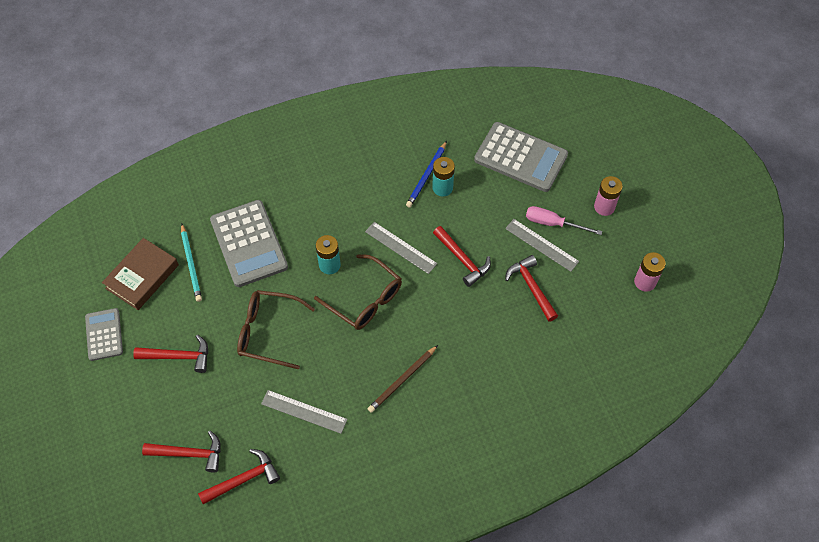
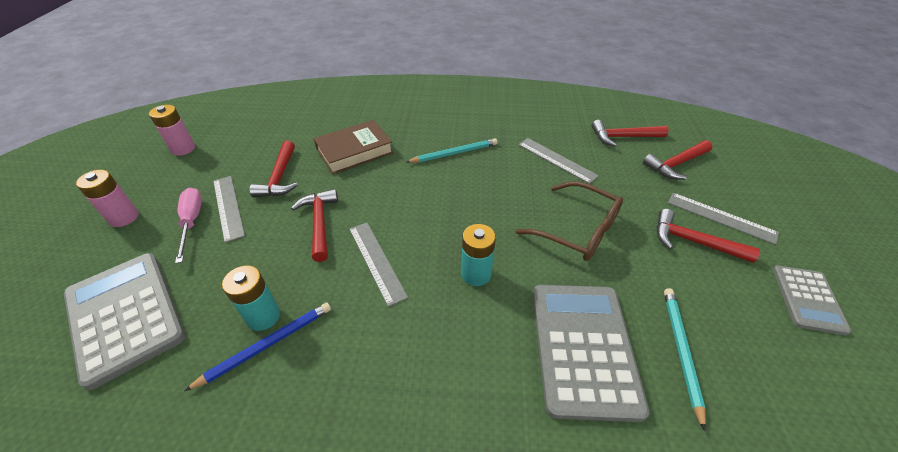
camera: 155 degrees left, 15 degrees down
brown book [102,238,179,310] -> brown book moved to [314,120,394,174]
red hammer [142,431,221,473] -> red hammer turned 60 degrees counterclockwise [643,140,712,179]
brown glasses [314,254,402,330] -> none
brown pencil [368,345,438,413] -> turquoise pencil [406,138,497,163]
pink screwdriver [526,206,602,235] -> pink screwdriver turned 150 degrees counterclockwise [175,188,202,264]
none -> grey ruler [668,193,779,245]

